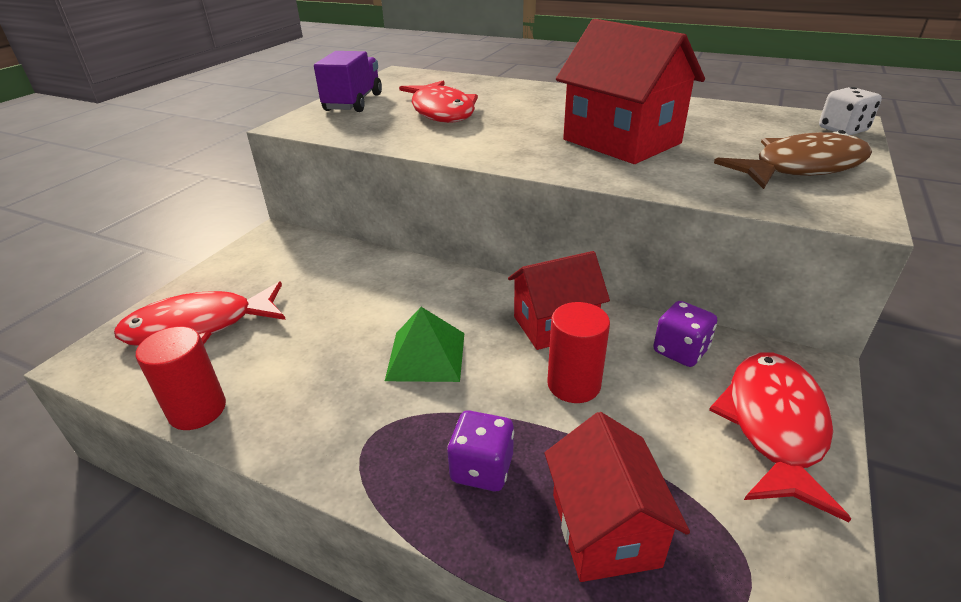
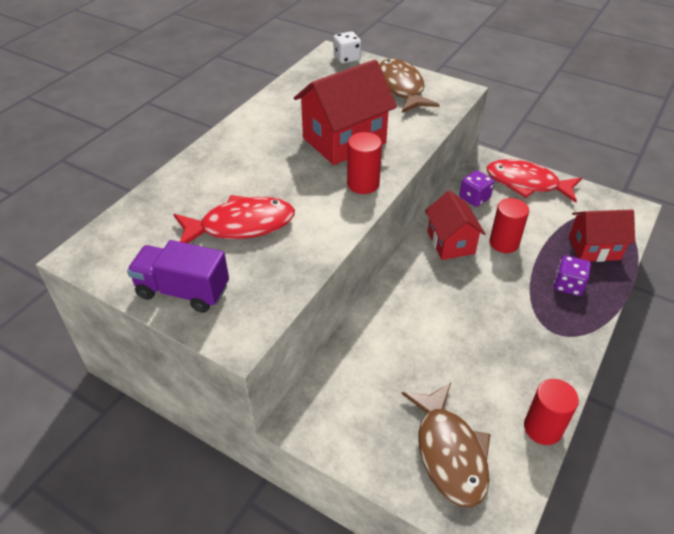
camera: 85 degrees left, 10 degrees up
red fish [114,281,286,346] -> brown fish [402,383,491,507]
green pyramid [385,307,464,382] -> none
none -> red cylinder [347,132,382,194]

